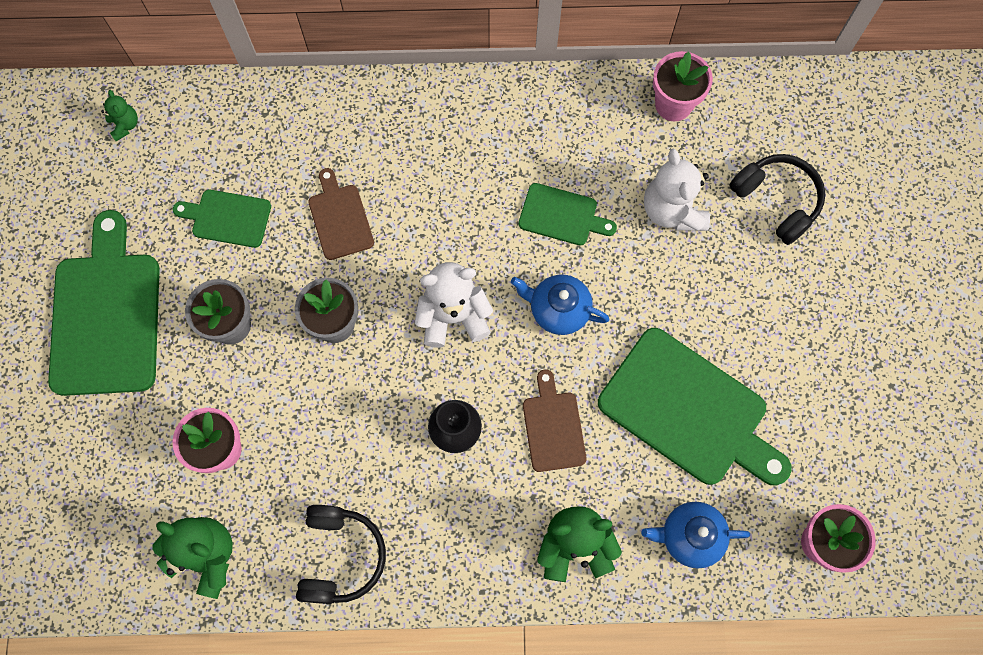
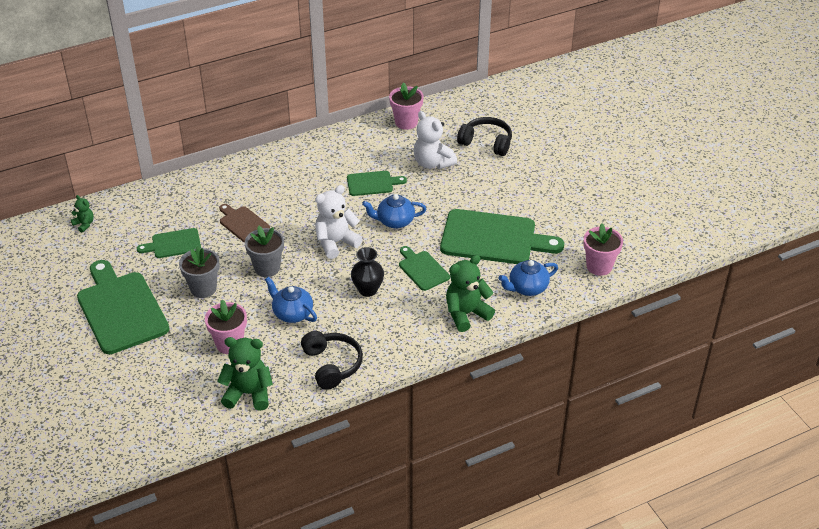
camera: 25 degrees left, 30 degrees down
brown cutting board [523,370,586,472] -> green cutting board [399,246,450,291]
none -> blue teapot [265,276,317,323]

